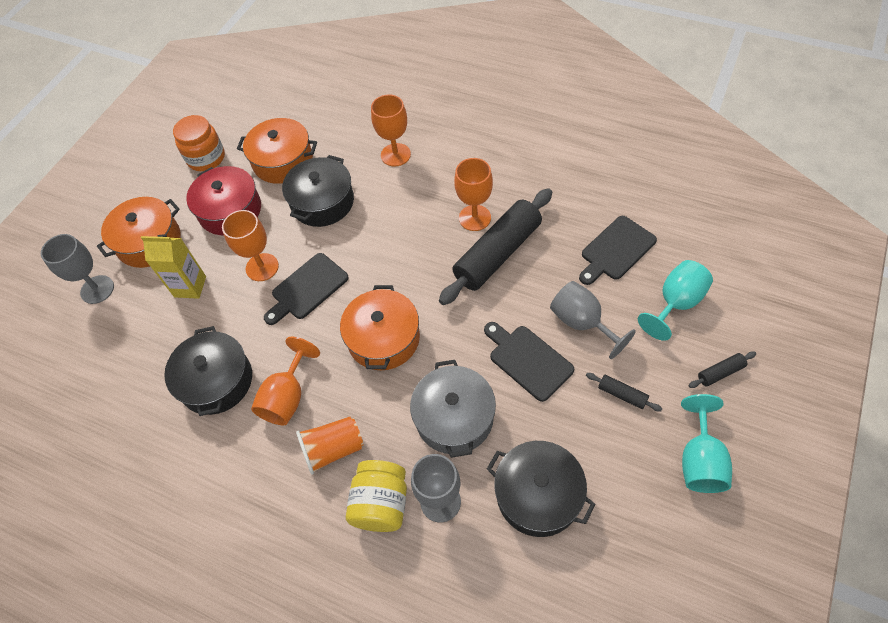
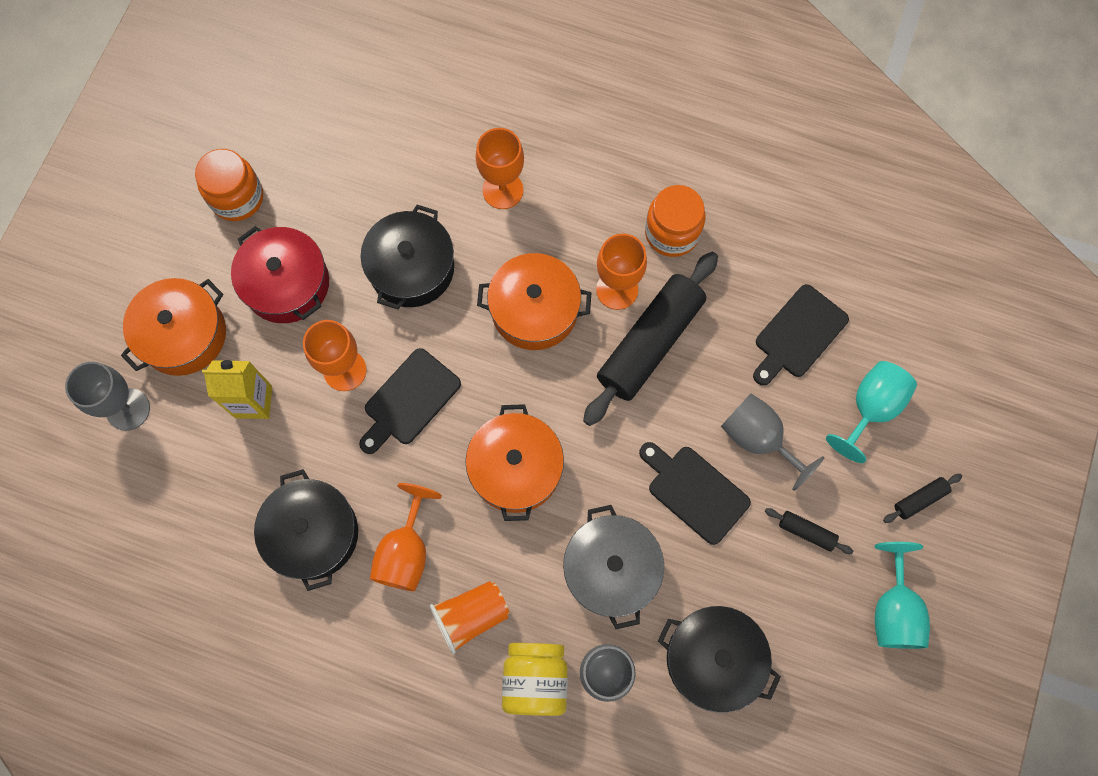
camera: 10 degrees left, 15 degrees up
orange pot [237,118,317,184] -> orange pot moved to [477,253,592,350]
none -> orange jar [645,185,705,257]

